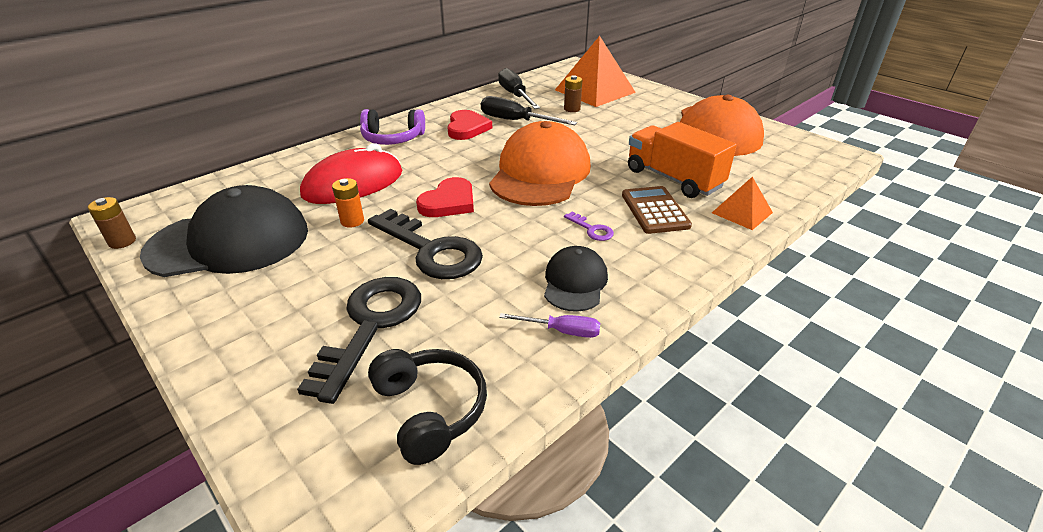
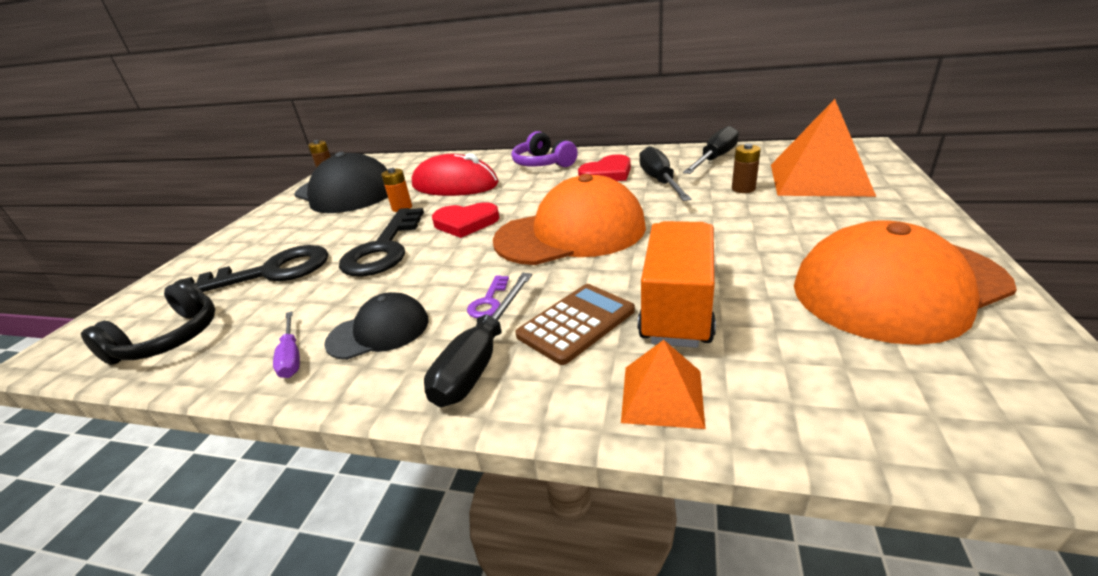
camera: 60 degrees right, 5 degrees down
none -> black screwdriver [424,273,532,407]

